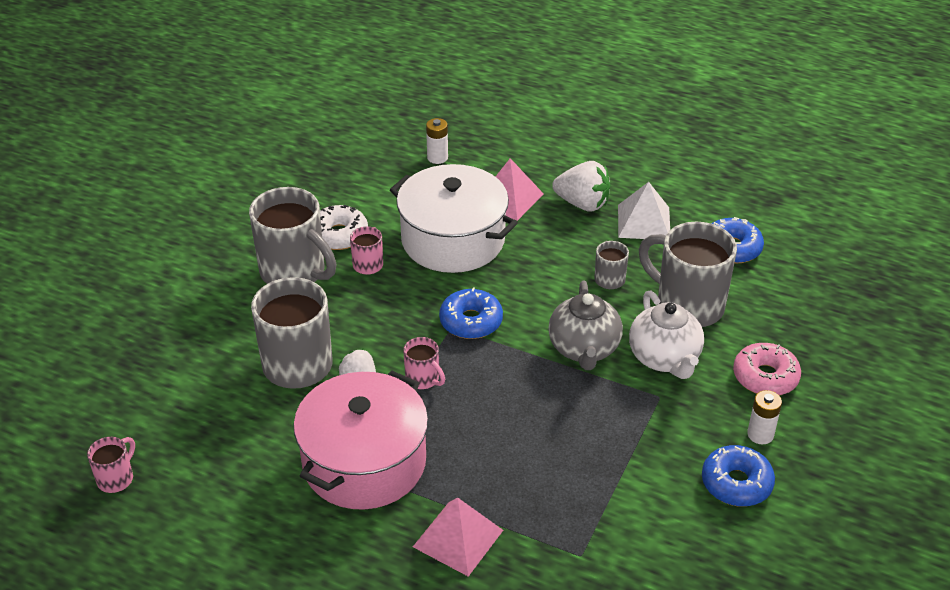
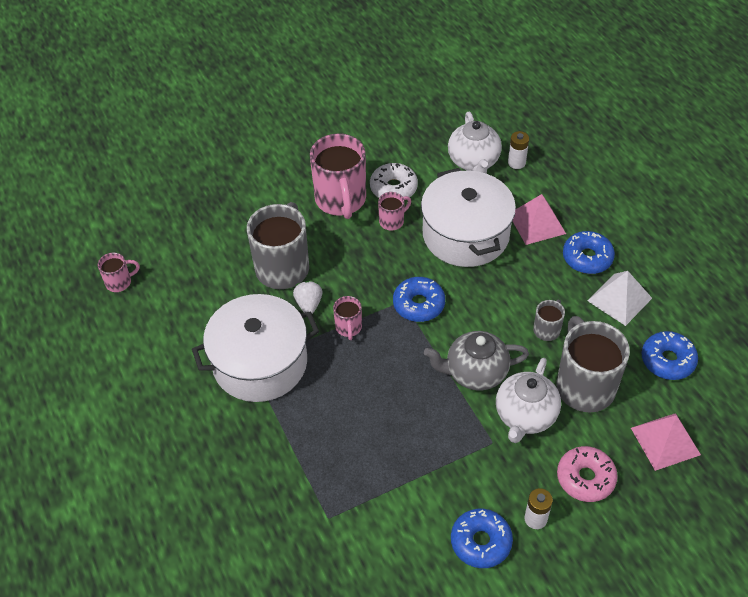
camera: 40 degrees right, 10 degrees up
grey mug [249,187,336,284] -> pink mug [310,133,366,219]
pink pot [293,371,428,510] -> white pot [192,294,319,402]
pink pyramid [413,497,503,577] -> pink pyramid moved to [631,413,701,471]
grey teapot [548,281,623,370] -> grey teapot turned 45 degrees clockwise [424,331,529,390]
white strawberry [552,161,611,212] -> blue donut [563,231,615,274]
none -> white teapot [448,111,502,173]

